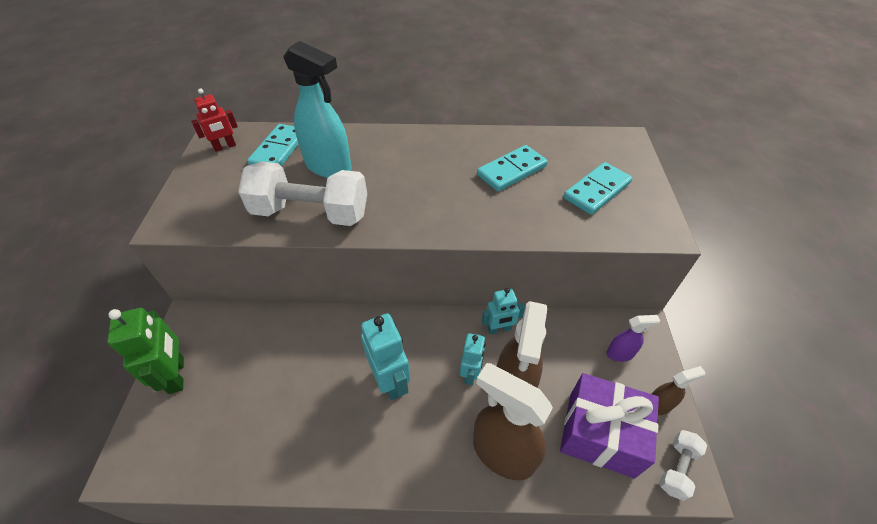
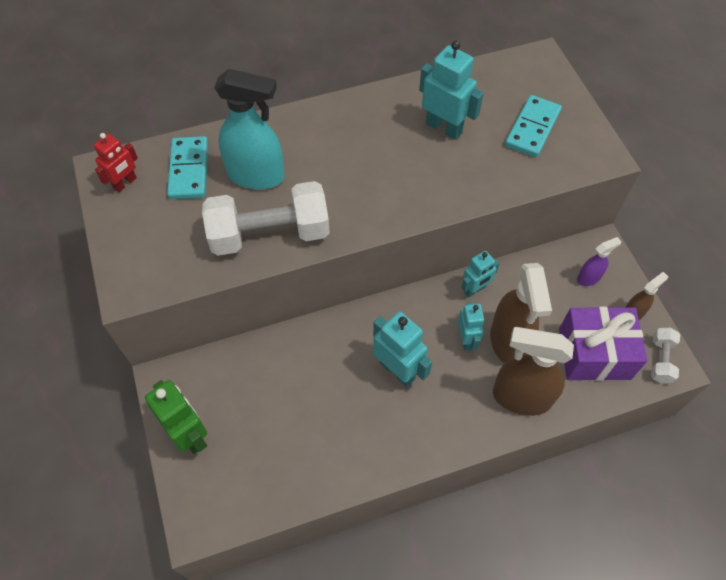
camera: 20 degrees left, 10 degrees up
turquoise domino [477,145,548,192] -> turquoise robot [419,40,484,140]

